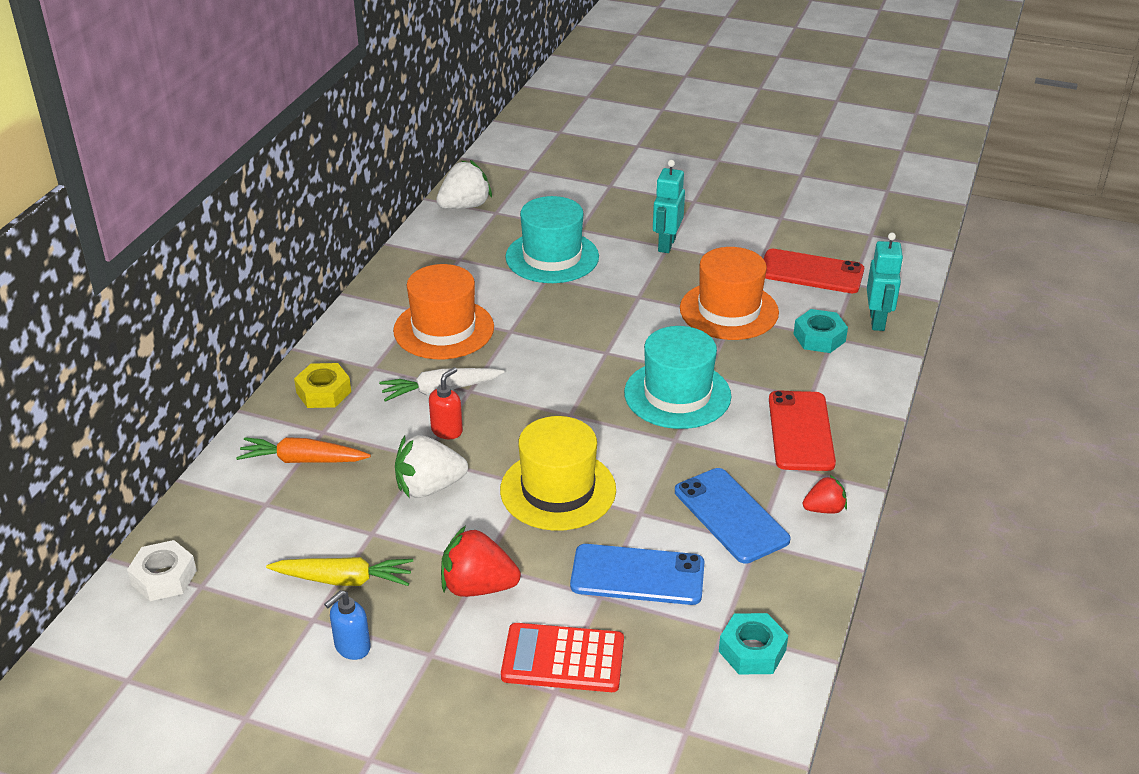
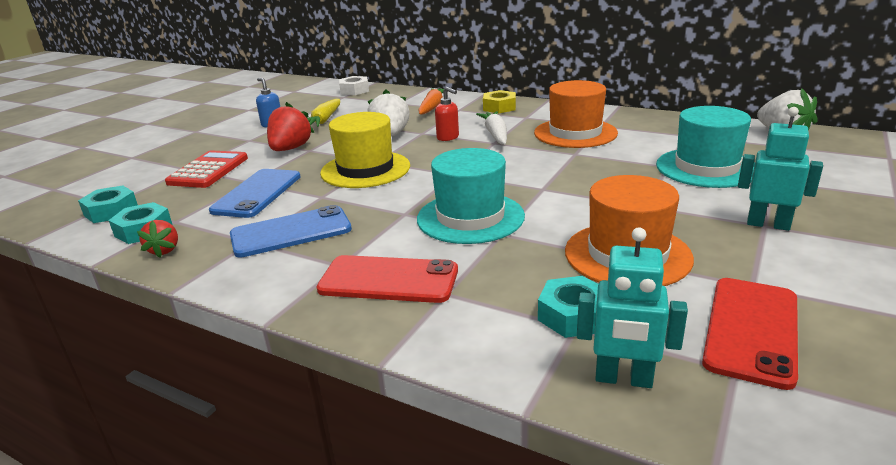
camera: 100 degrees right, 10 degrees down
red strawberry [803,475,847,514] -> red strawberry moved to [137,220,178,258]
none -> turquoise nut [78,185,138,223]

